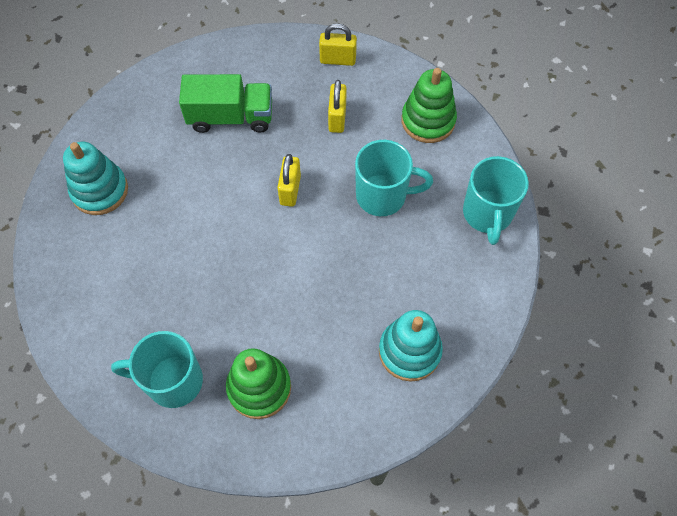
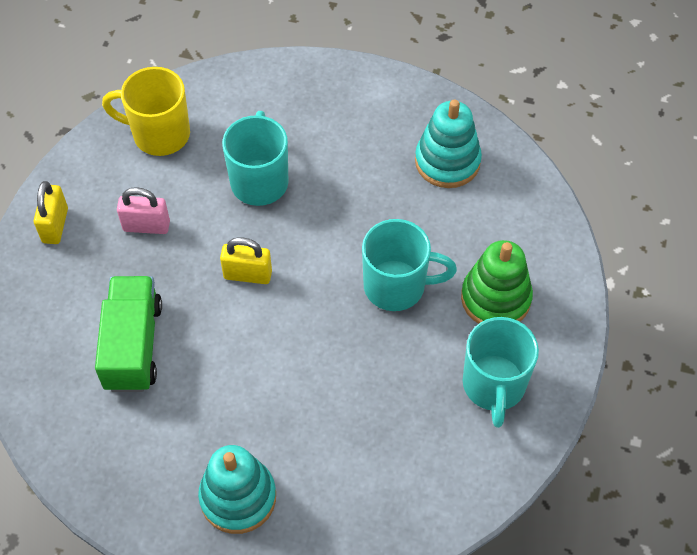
camera: 90 degrees left, 5 degrees down
yellow padlock [328,80,347,133] -> pink padlock [117,187,170,234]
green stacking toy [401,68,457,143] -> yellow mug [102,67,190,156]
turquoise mug [463,156,529,245] -> turquoise mug moved to [362,219,457,311]

